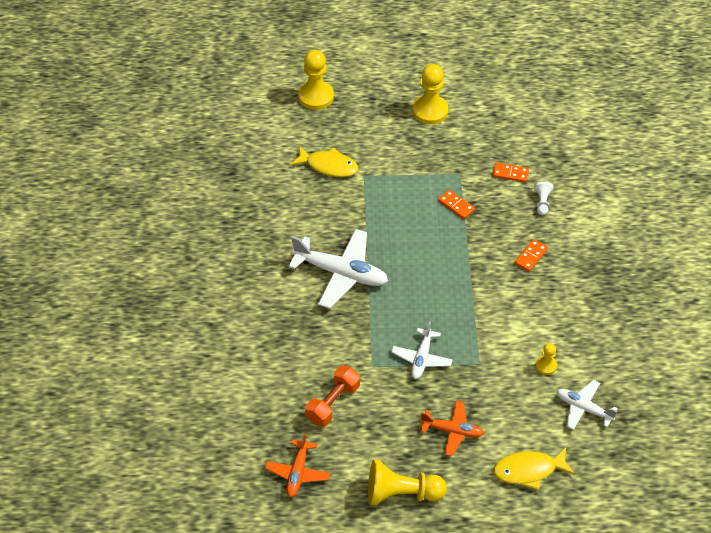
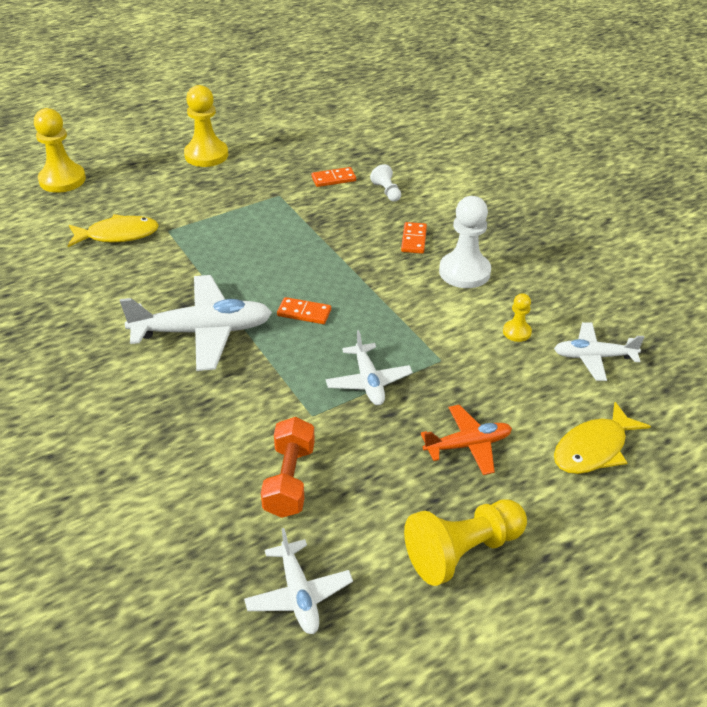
camera: 30 degrees left, 10 degrees down
orange plane [265,433,330,497] -> white plane [244,528,353,634]
orange domino [438,190,475,219] -> orange domino moved to [277,297,331,324]
none -> white pawn [439,196,491,288]

